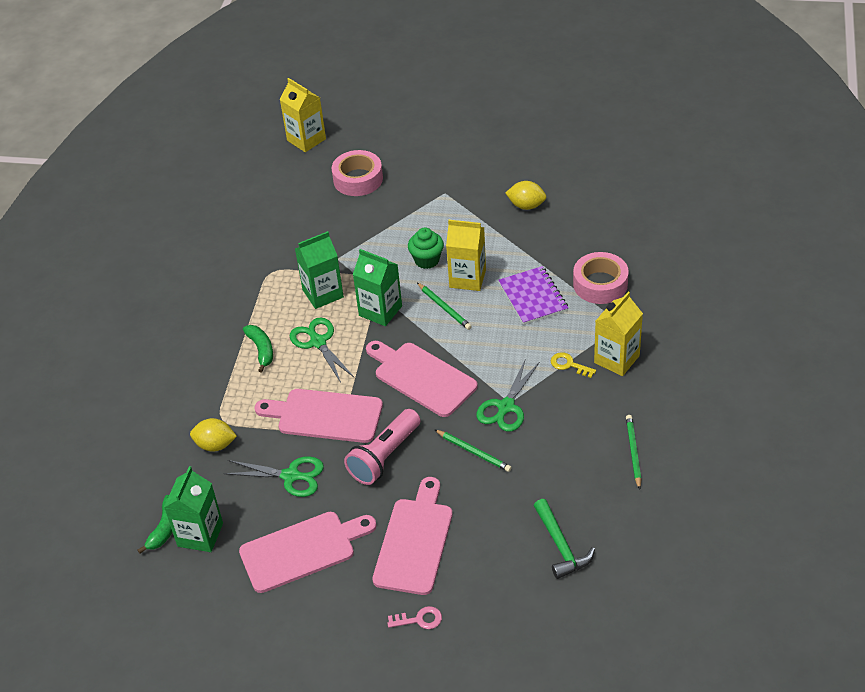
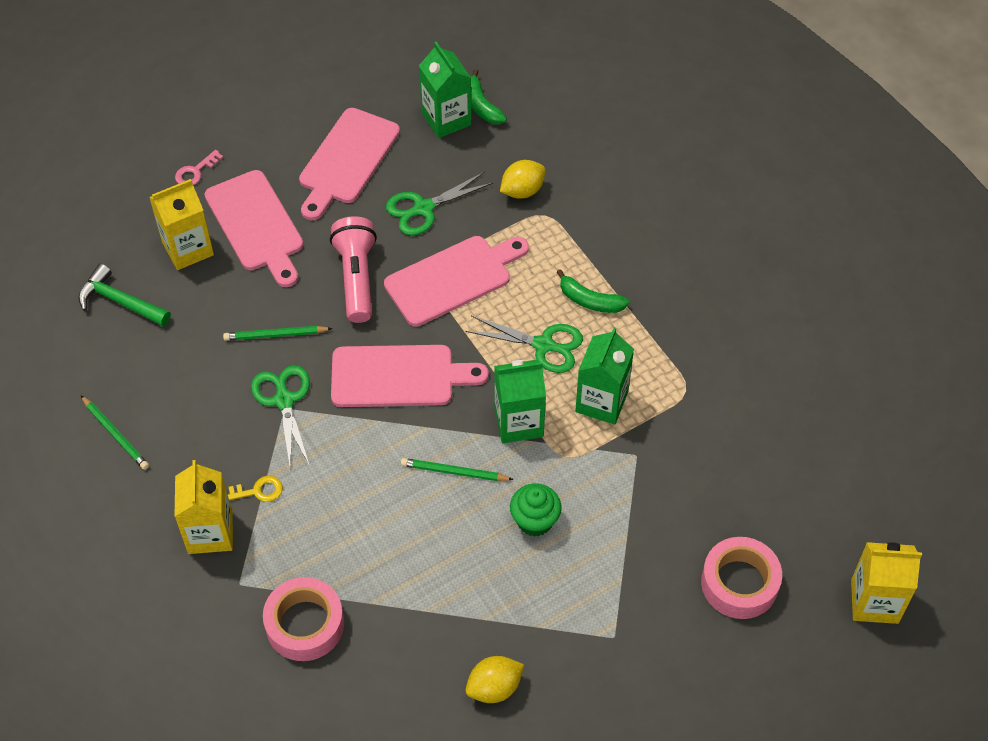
camera: 135 degrees right, 10 degrees up
yellow carton [446,220,486,291] -> yellow carton moved to [149,179,214,270]
purple notebook [498,266,568,325] -> none

